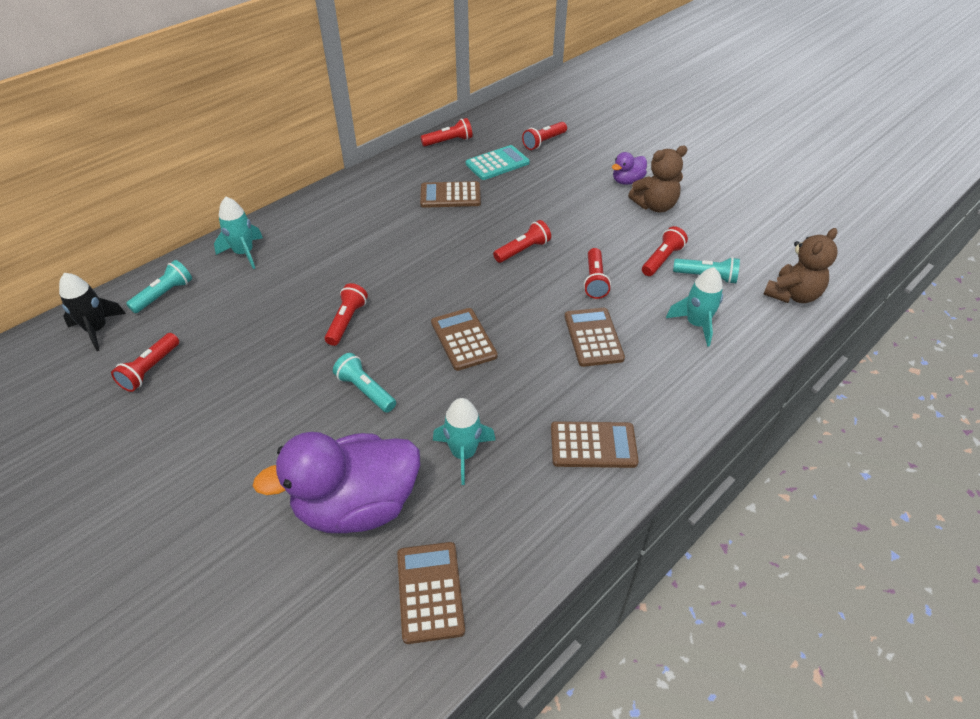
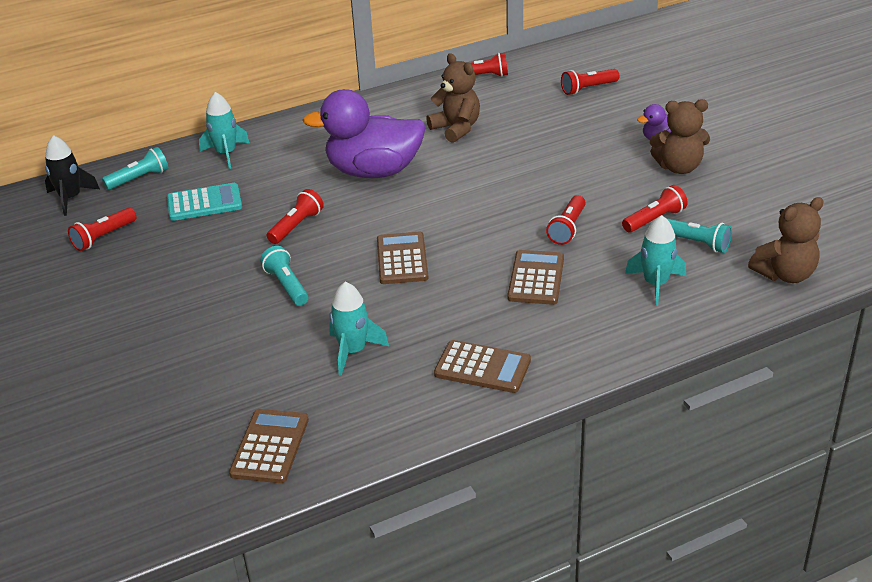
camera: 20 degrees right, 10 degrees down
purple duck [253,432,420,533] -> purple duck moved to [303,89,426,178]
brown calculator [420,181,481,208] -> brown teddy bear [426,53,480,143]
turquoise calculator [466,145,530,180] -> turquoise calculator moved to [167,183,242,221]
red flashlight [493,220,551,263] -> none

